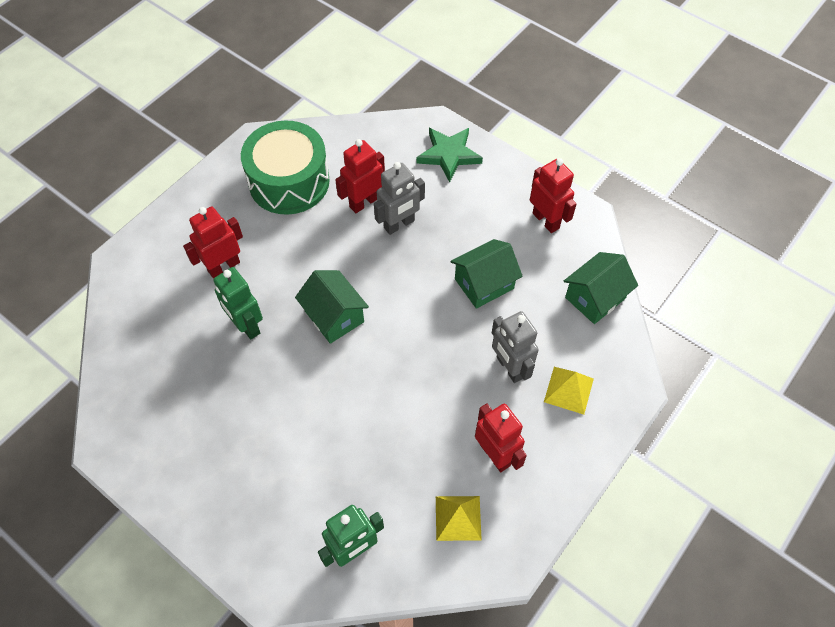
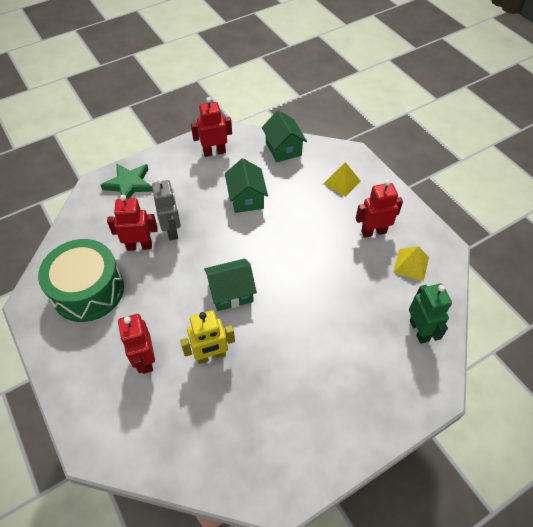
camera: 70 degrees left, 5 degrees down
green robot [213,267,263,339] -> yellow robot [180,310,235,364]
red robot [335,139,385,213] -> red robot turned 105 degrees clockwise [107,195,158,251]
grey robot [492,311,539,383] -> none

